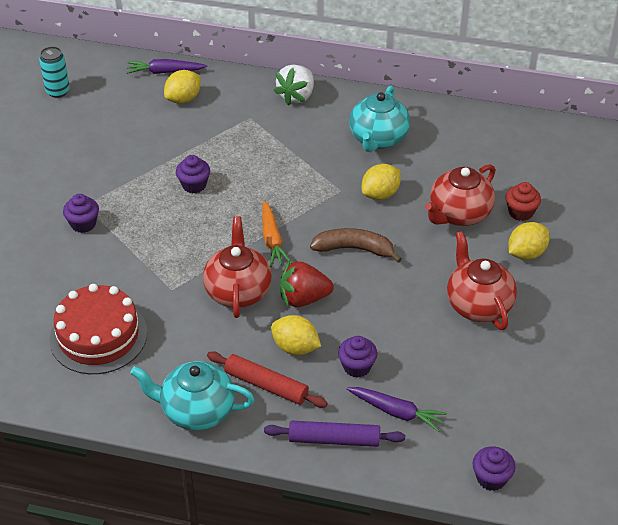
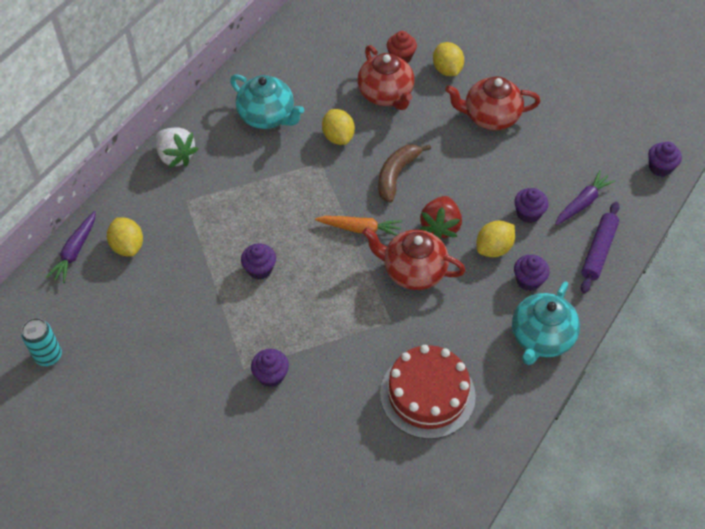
camera: 70 degrees left, 10 degrees up
red rolling pin [207,351,328,408] -> purple cupcake [514,255,550,291]

